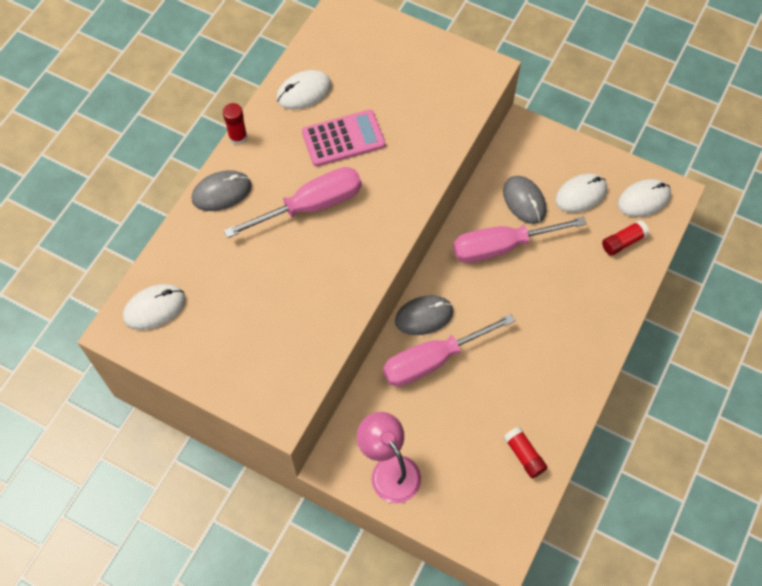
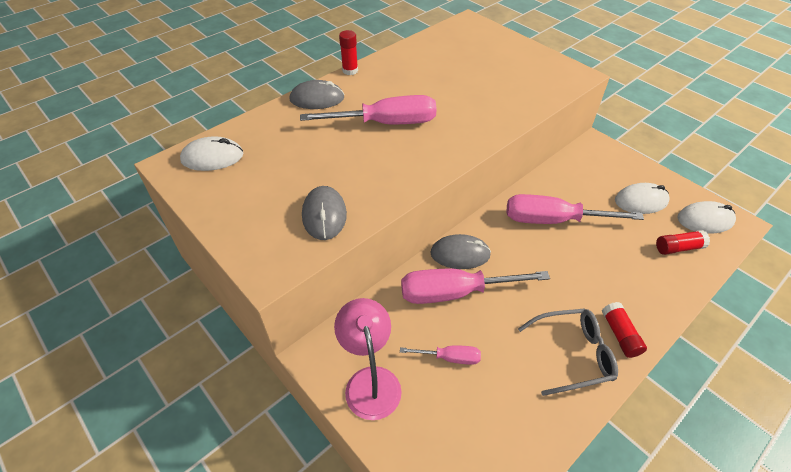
camera: 20 degrees right, 15 degrees down
white mouse [277,70,332,110] -> none
pink calculator [302,110,385,166] -> none
grey mouse [503,176,546,224] -> grey mouse moved to [302,186,347,240]
red glue stick [504,427,548,478] -> red glue stick moved to [602,302,647,358]
none -> pink screwdriver [400,345,481,365]
none -> grey glasses [518,308,618,396]

